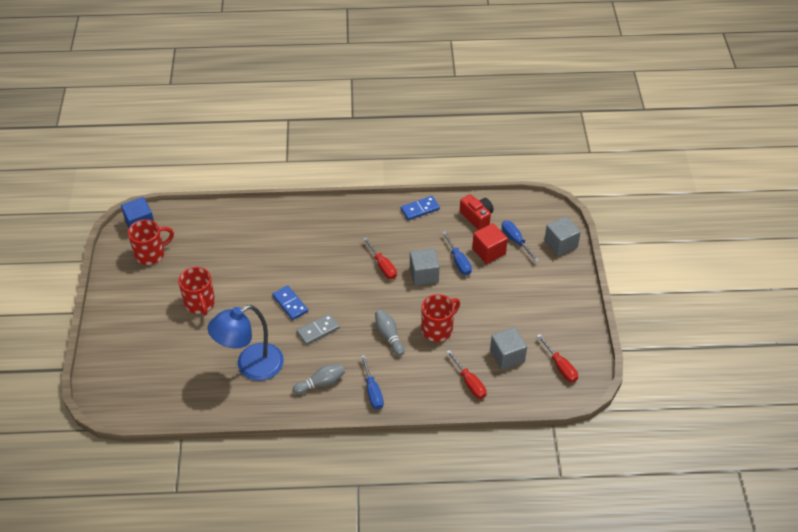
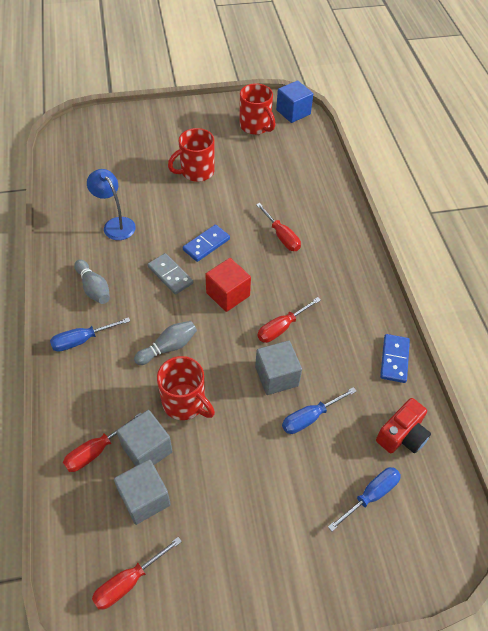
camera: 80 degrees right, 5 degrees up
blue lamp [208,305,284,381] -> blue lamp [87,169,136,240], size x0.62
blue domino [401,196,440,220] -> blue domino turned 45 degrees clockwise [380,334,410,383]
red cube [472,223,508,264] -> red cube moved to [205,258,251,312]
grey cube [544,216,581,256] -> grey cube moved to [117,410,172,466]
none -> red screwdriver [256,203,301,251]

